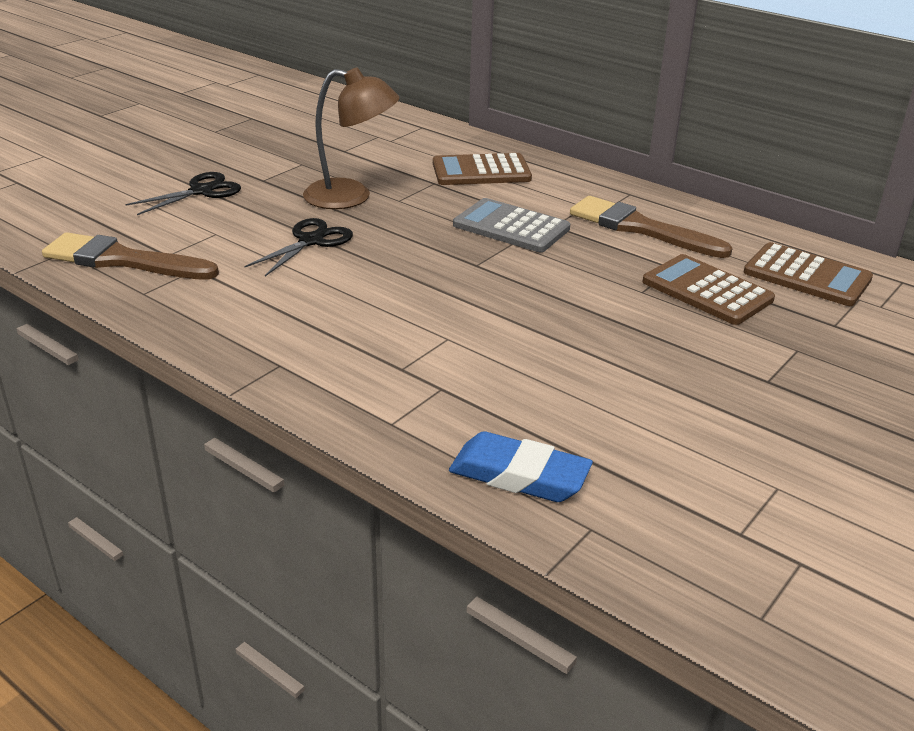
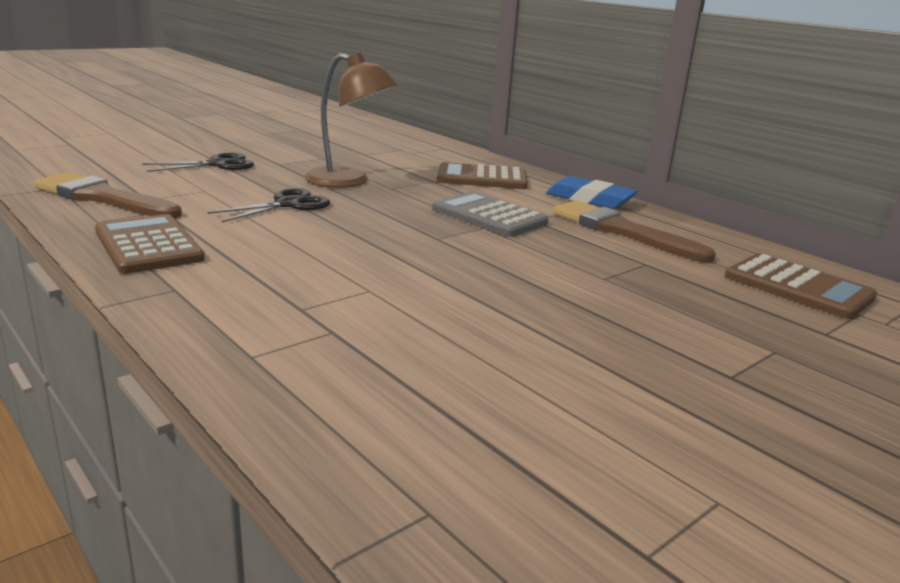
camera: 10 degrees right, 10 degrees down
blue eraser [449,431,593,502] -> blue eraser moved to [546,176,638,209]
brown calculator [642,254,775,325] -> brown calculator moved to [95,214,205,274]

